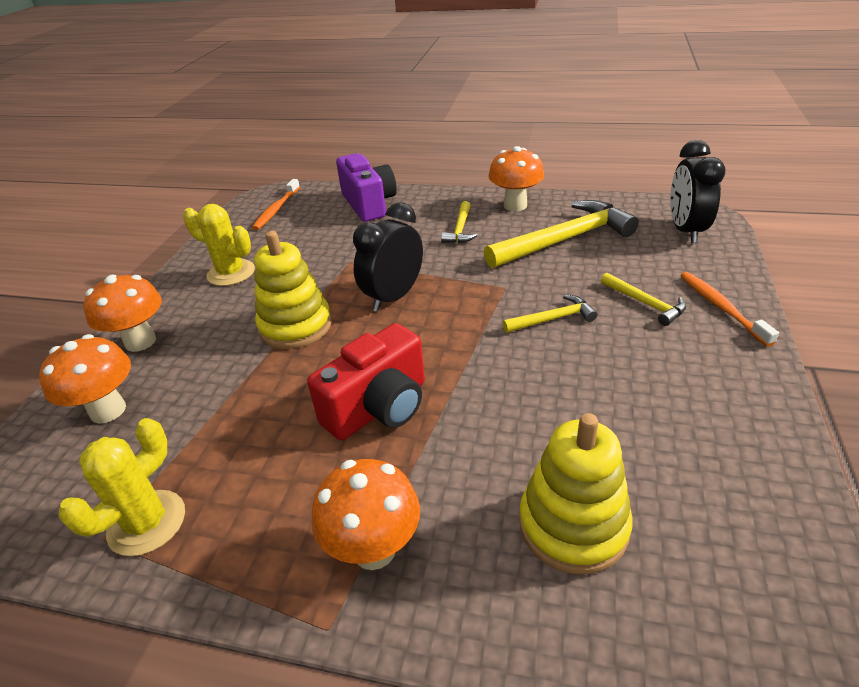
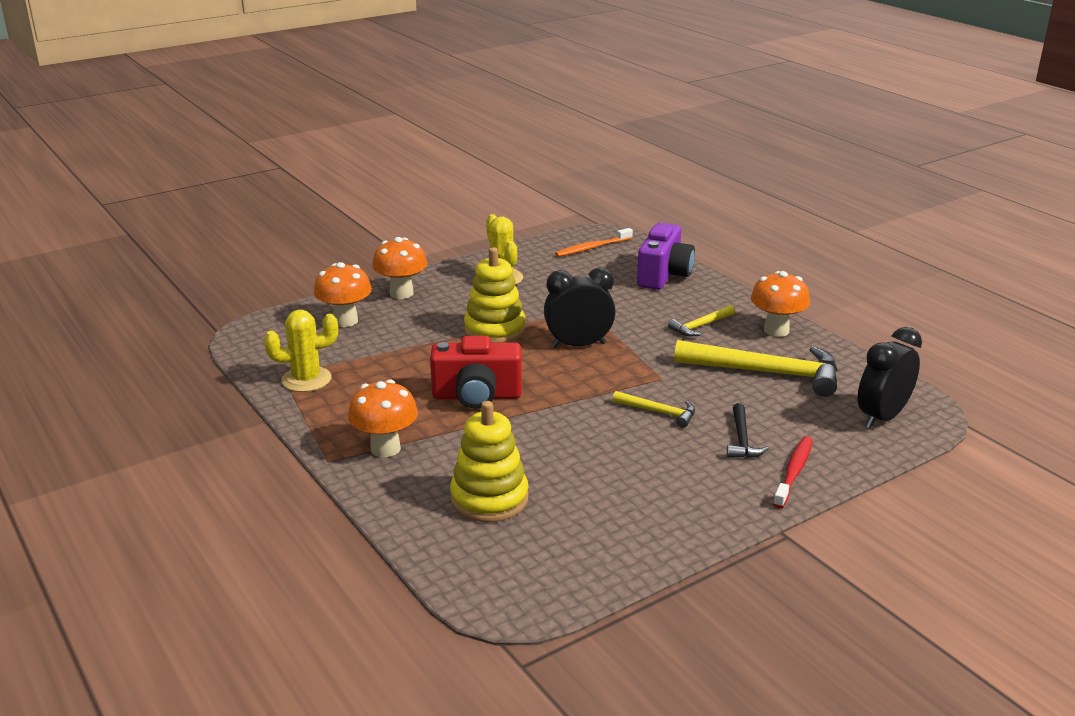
camera: 40 degrees right, 10 degrees down
yellow hammer [601,273,686,326] -> black hammer [727,403,769,458]
orange toothbrush [680,272,779,347] -> red toothbrush [773,436,813,509]

